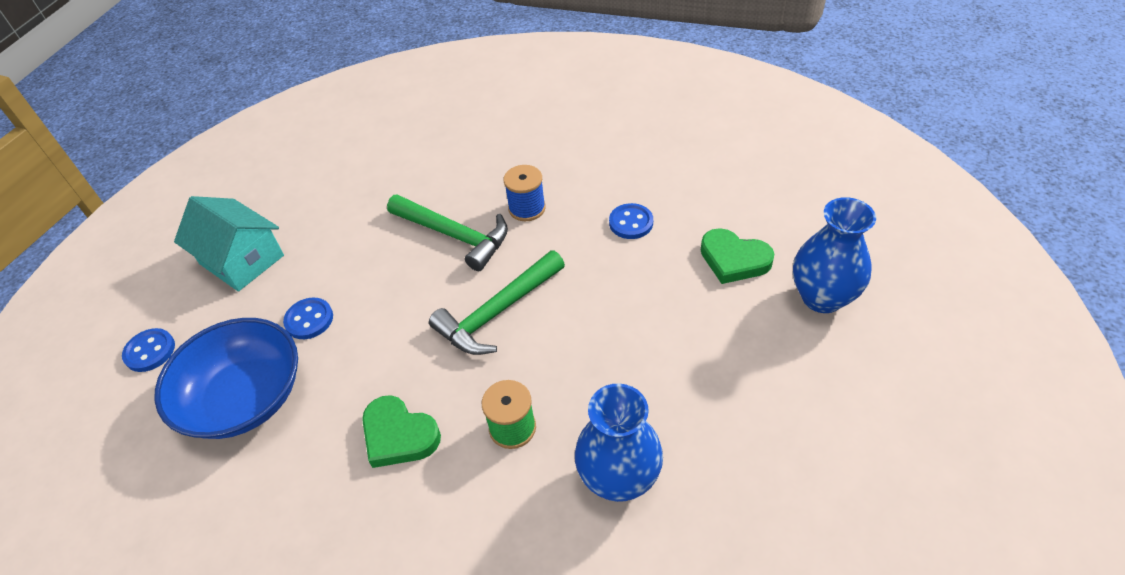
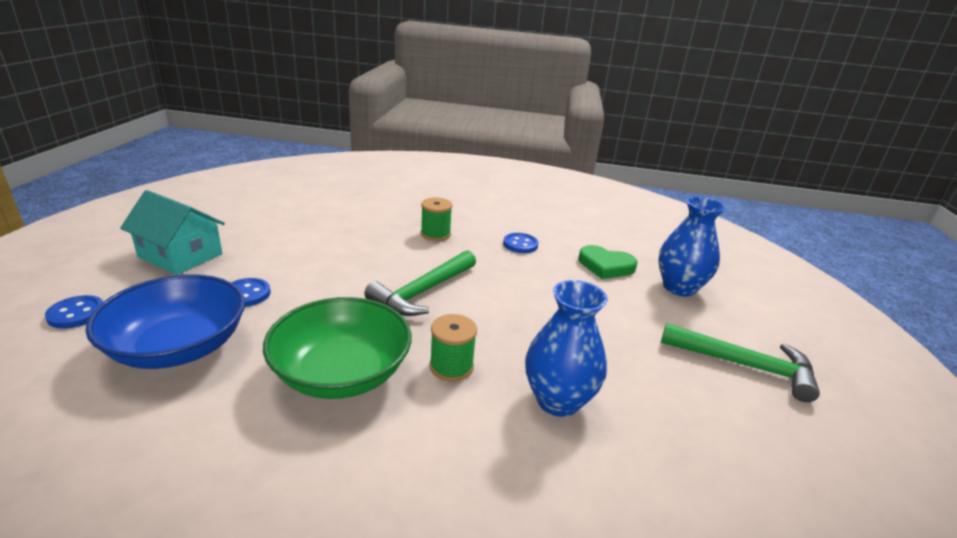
camera: 15 degrees left, 20 degrees down
green heart [362,395,441,468] -> green bowl [263,297,412,399]
green hammer [387,194,508,271] -> green hammer moved to [661,323,820,402]
blue spool [504,165,546,221] -> green spool [421,198,453,241]

